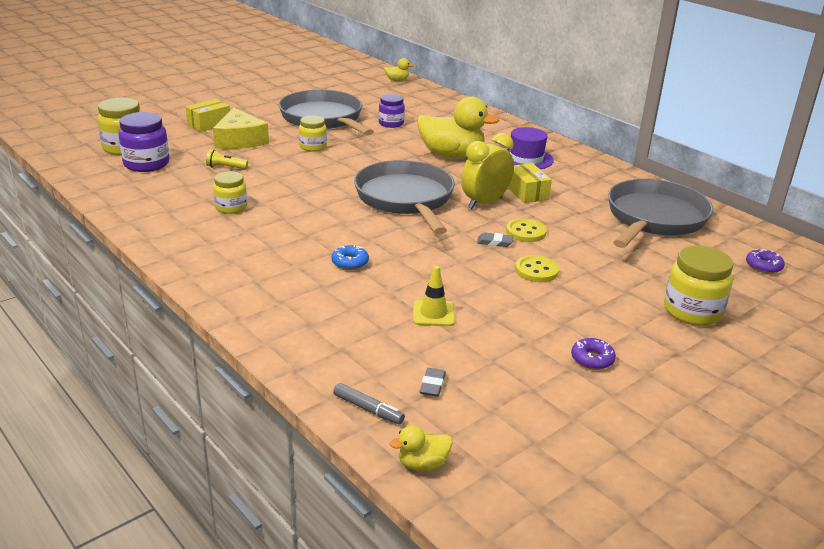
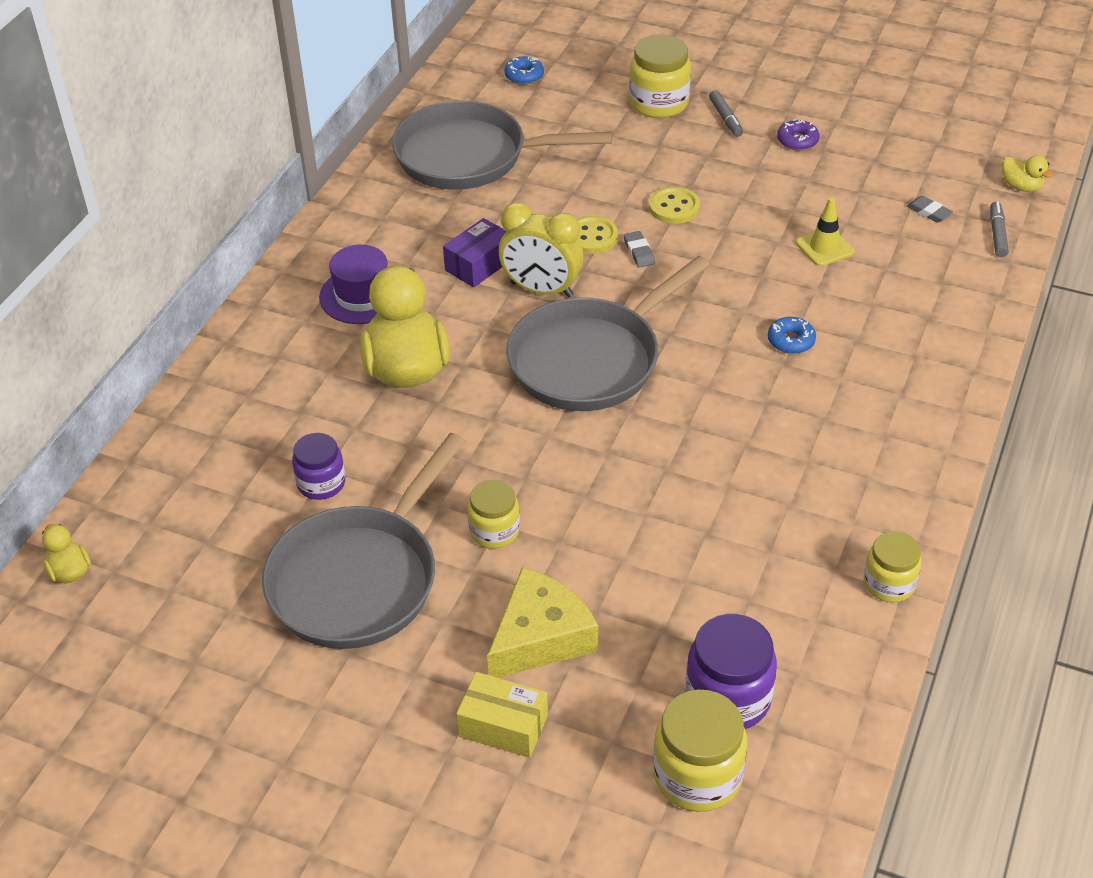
camera: 115 degrees left, 15 degrees up
yellow flashlight [206,150,248,169] -> none
yellow jar [213,171,247,214] -> yellow jar moved to [864,531,922,602]
grey eraser [420,368,446,397] -> grey eraser turned 60 degrees clockwise [907,196,953,223]
yellow box [508,163,552,203] -> purple box [443,218,506,288]
purple donut [746,249,785,274] -> blue donut [504,56,544,85]
none -> grey marker [709,90,743,137]

